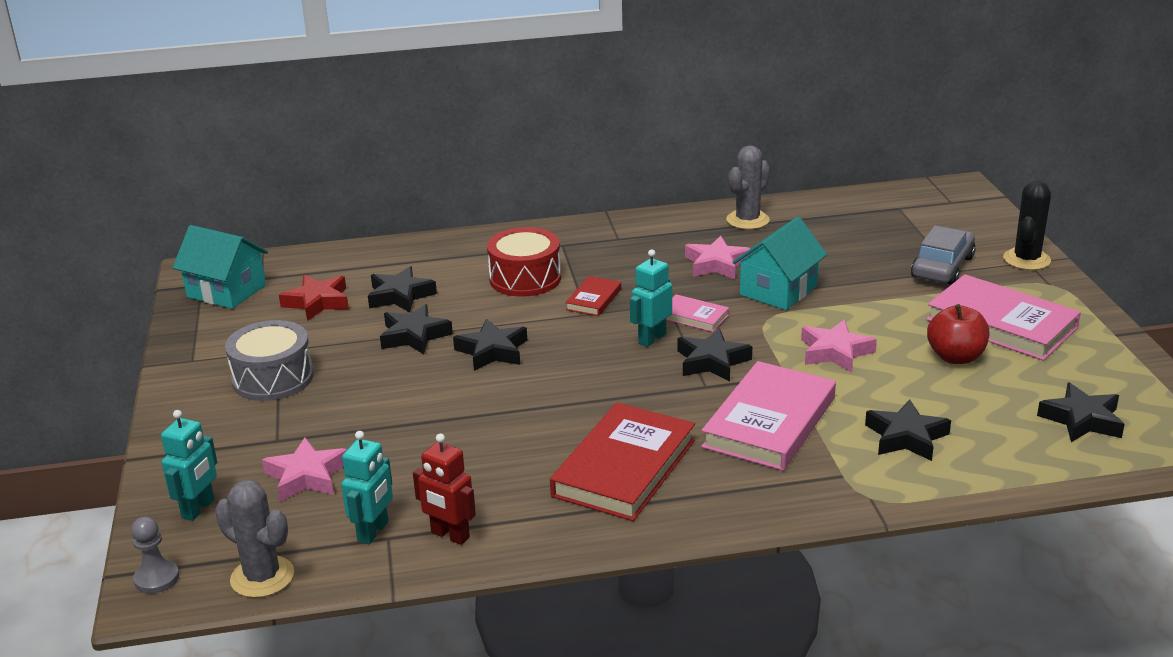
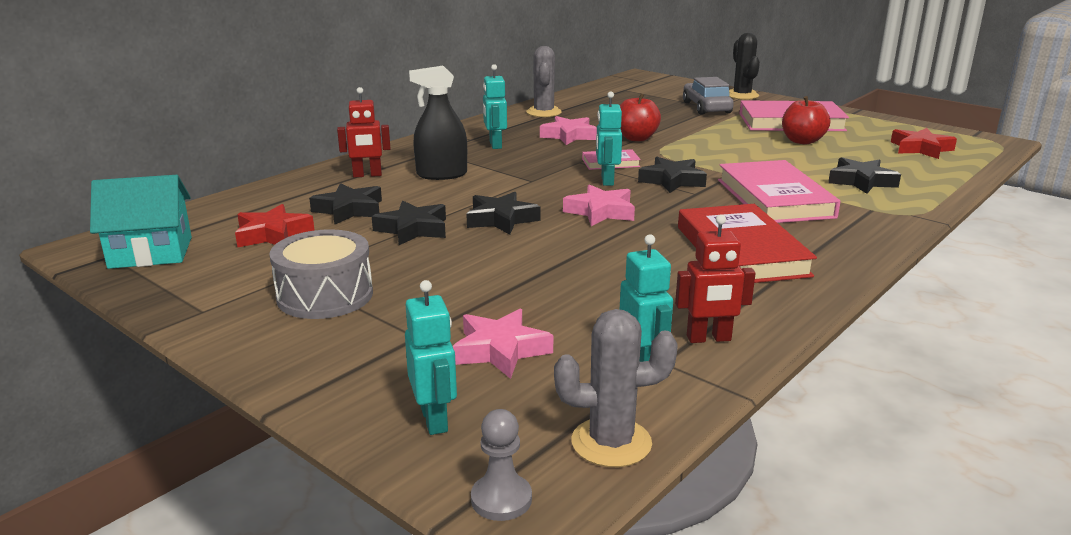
camera: 40 degrees left, 5 degrees down
red drum [487,227,561,297] -> black spray bottle [409,66,467,180]
red book [565,276,621,316] -> none
turquoise house [732,217,827,310] -> red apple [620,93,661,141]
pink star [801,320,877,373] -> pink star moved to [563,184,635,226]
black star [1037,382,1125,442] -> red star [891,128,957,159]
none -> red robot [337,87,391,178]
none -> turquoise robot [483,64,507,149]

